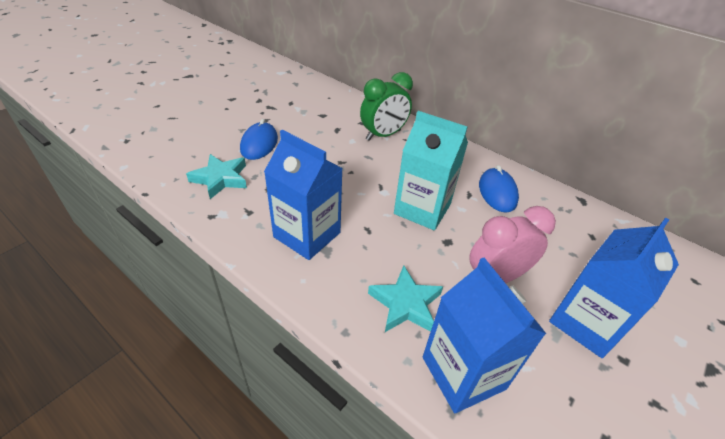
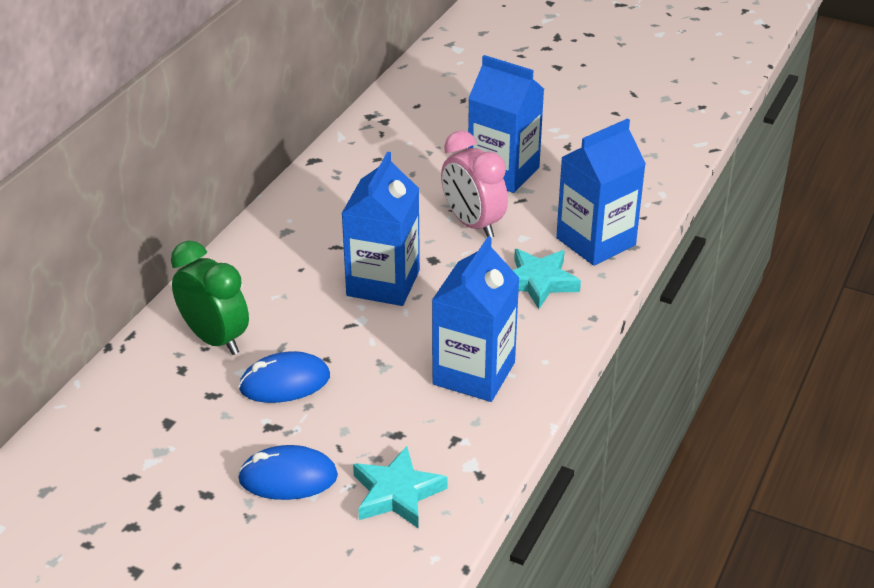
camera: 100 degrees left, 5 degrees down
turquoise carton [394,111,468,230] -> blue carton [341,152,420,306]
blue mouse [479,165,519,213] -> blue mouse moved to [238,351,330,403]

